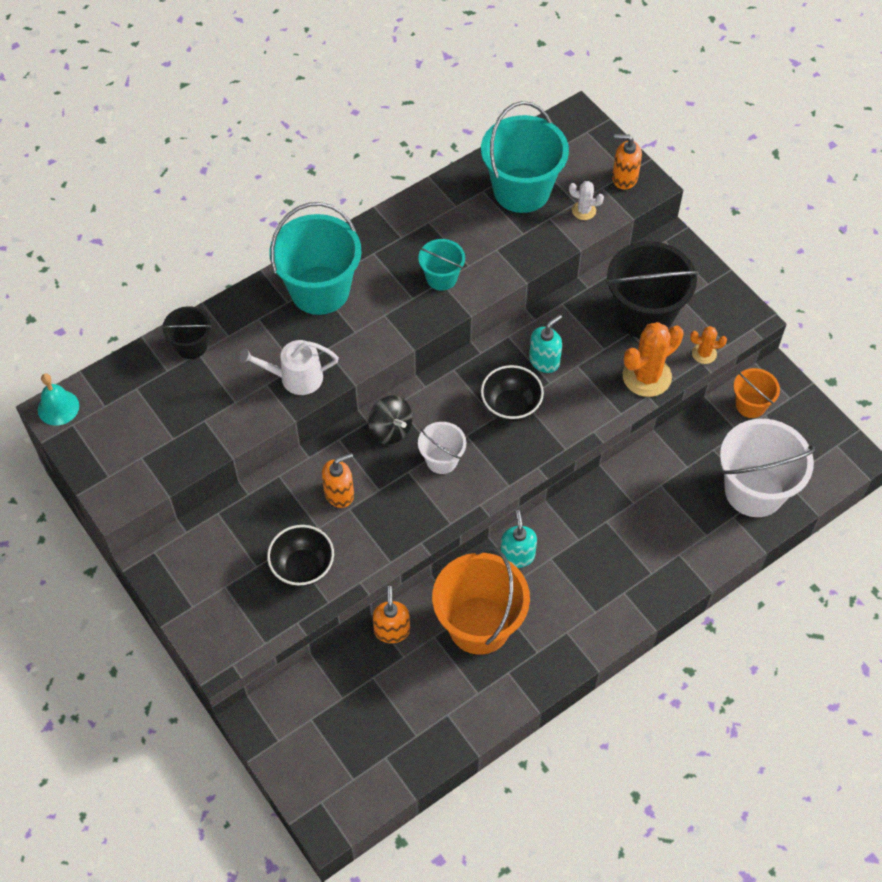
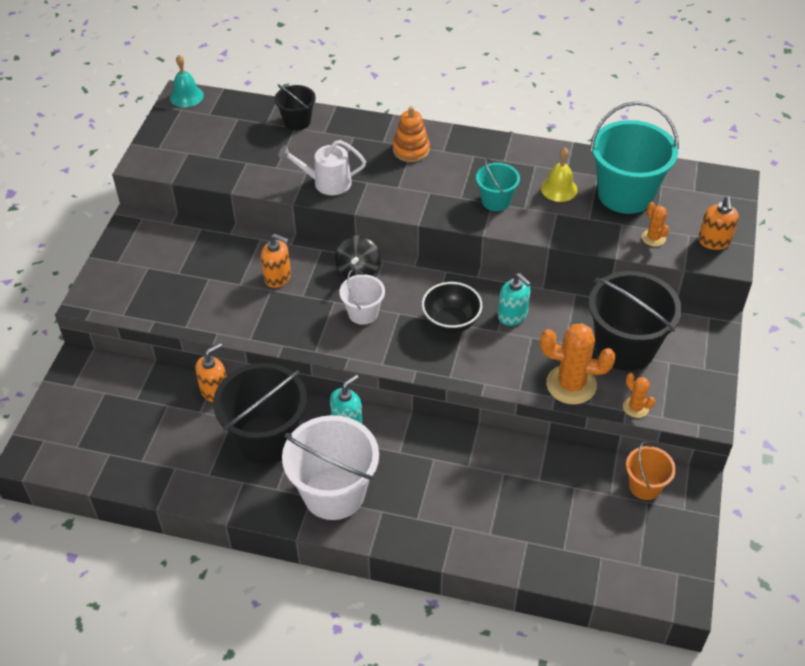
camera: 50 degrees right, 10 degrees down
white watering can [239,340,339,395] -> white watering can turned 45 degrees counterclockwise [278,140,366,195]
black bowl [267,525,334,587] -> none
turquoise bucket [269,202,362,315] -> orange stacking toy [393,106,430,162]
orange bucket [432,547,530,655] -> black bucket [213,363,307,464]
turquoise soap dispenser [529,314,562,373] -> turquoise soap dispenser turned 45 degrees clockwise [498,273,531,326]
white cactus [569,181,604,220] -> orange cactus [642,202,669,246]
orange soap dispenser [612,134,642,190] -> orange soap dispenser turned 150 degrees counterclockwise [698,196,739,250]
white bucket [720,419,815,517] -> white bucket moved to [282,415,379,520]
none -> yellow bell [541,147,578,202]

